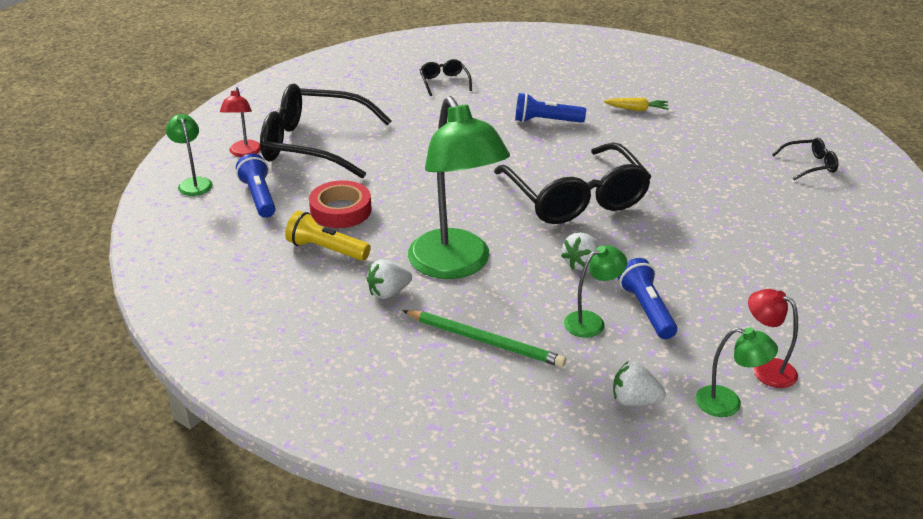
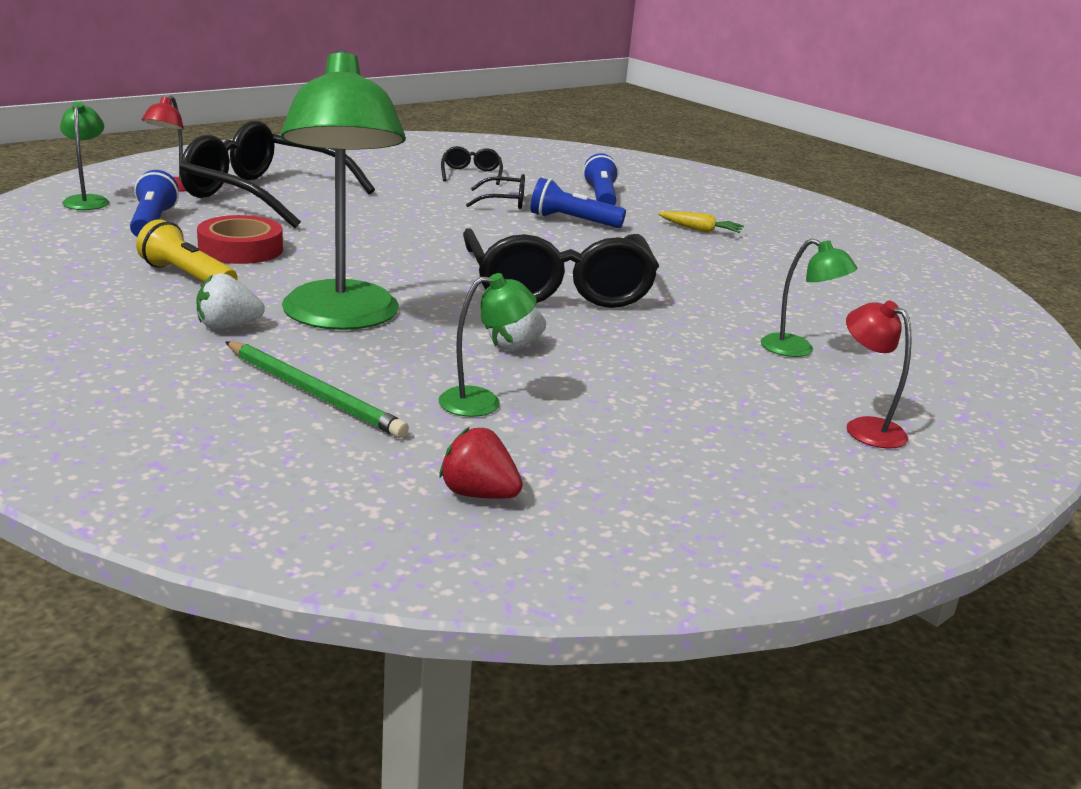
camera: 10 degrees right, 10 degrees down
white strawberry [613,361,666,406] -> red strawberry [439,427,523,499]
blue flashlight [618,258,677,339] -> blue flashlight moved to [583,153,619,206]
green lamp [695,327,778,417] -> green lamp moved to [761,239,857,357]
red lamp [748,289,798,388] -> red lamp moved to [846,301,912,449]
black glasses [772,138,839,180] -> black glasses moved to [466,174,525,209]

